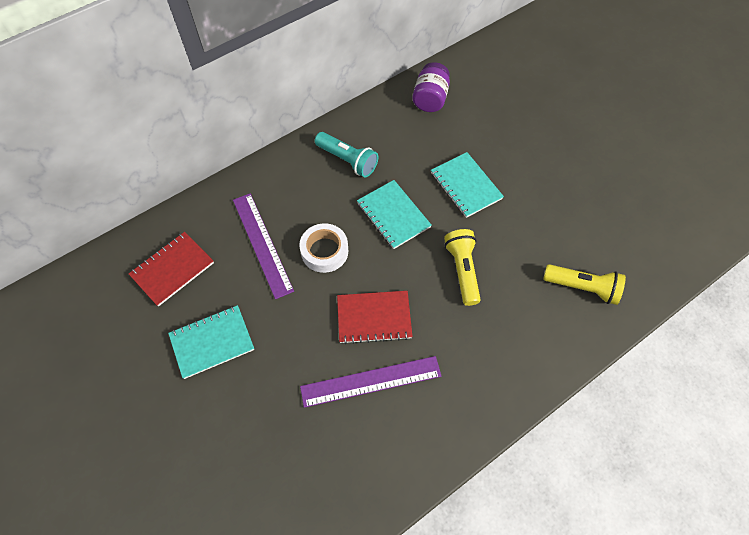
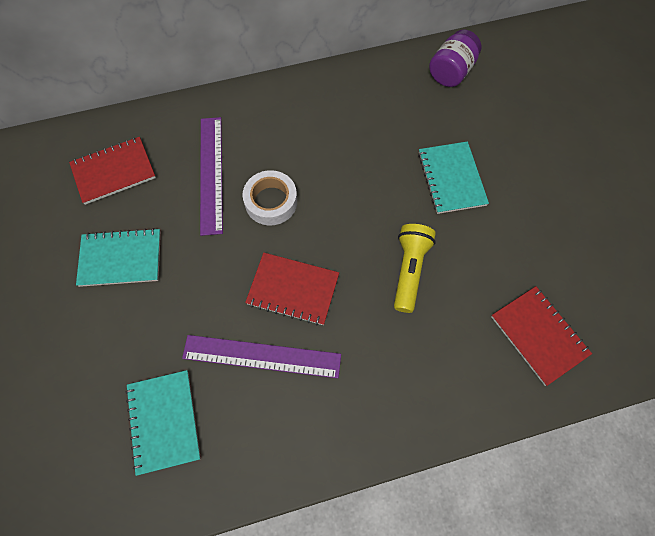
camera: 20 degrees right, 5 degrees up
turquoise flashlight [315,132,378,177] -> none
turquoise notebook [357,180,432,249] -> turquoise notebook moved to [126,370,201,476]
yellow flashlight [543,264,626,305] -> red notebook [491,286,592,386]

